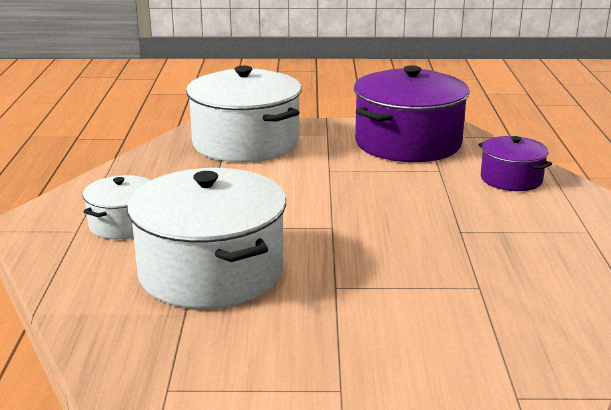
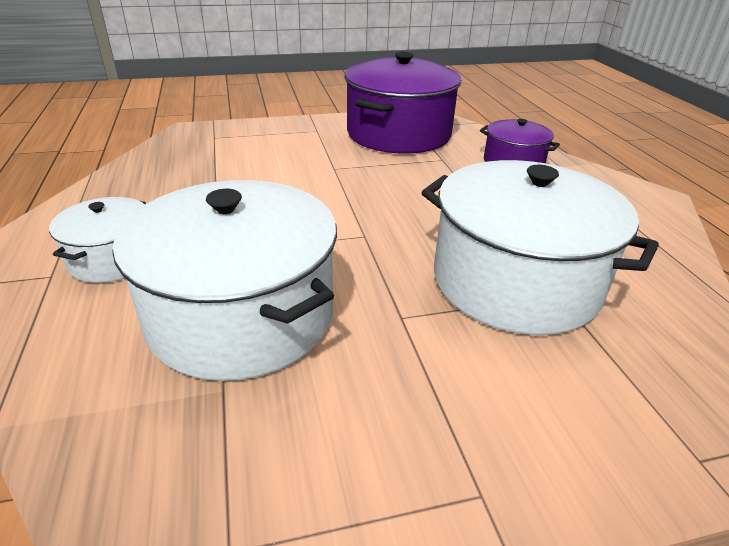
camera: 15 degrees left, 10 degrees up
white pot [186,66,302,162] -> white pot moved to [421,160,659,335]

